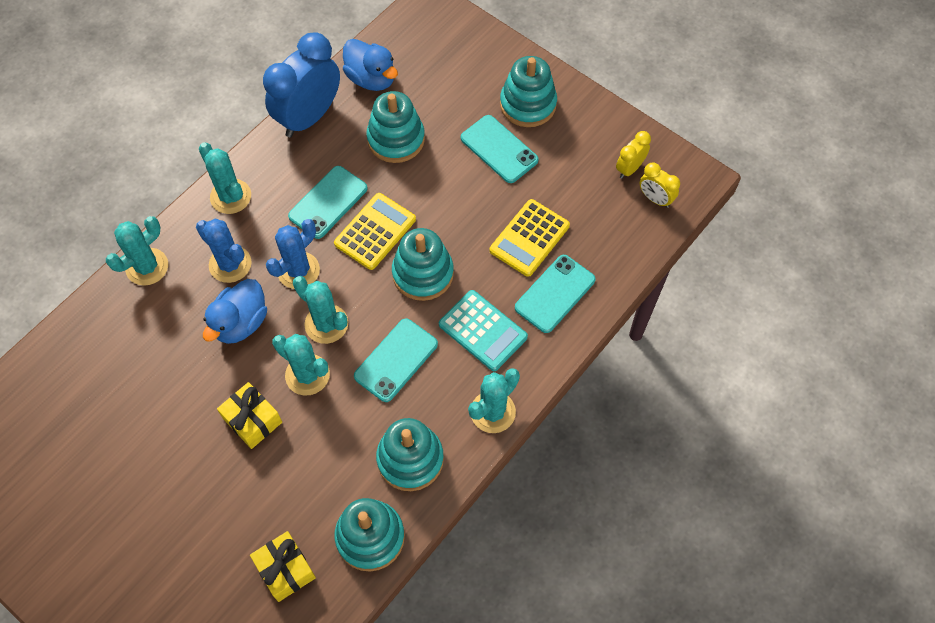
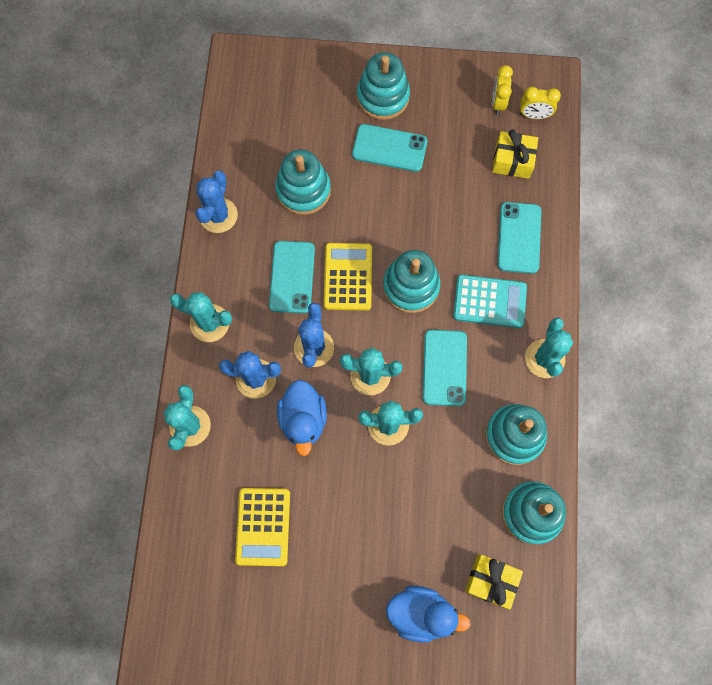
camera: 35 degrees left, 10 degrees up
yellow gift [217,382,282,449] -> yellow gift moved to [492,129,538,179]
blue clock [263,32,340,137] -> blue cactus [195,171,238,233]
blue duck [343,39,398,91] -> blue duck moved to [386,586,471,643]
yellow calculator [490,199,570,277] -> yellow calculator moved to [235,488,290,566]

